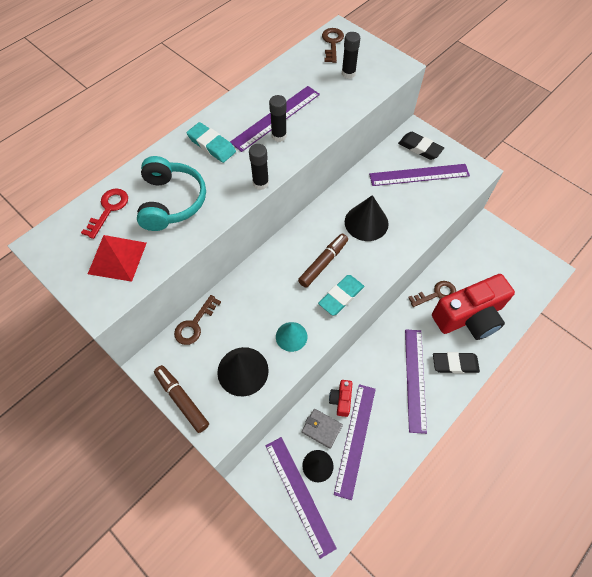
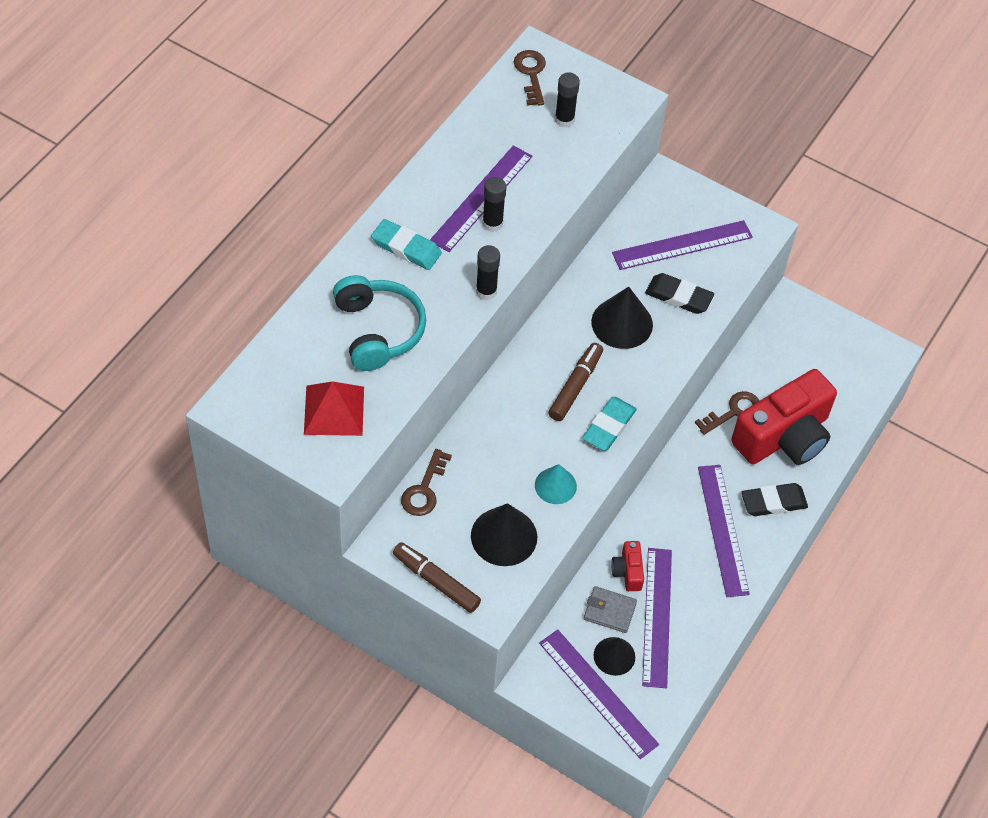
camera: 15 degrees left, 5 degrees down
red key [81,189,128,239] -> none
black eraser [398,132,444,160] -> black eraser moved to [645,273,714,314]

